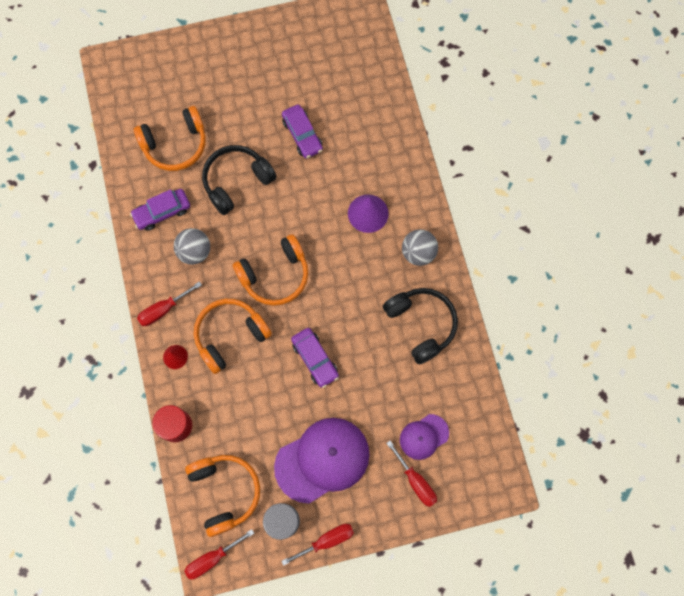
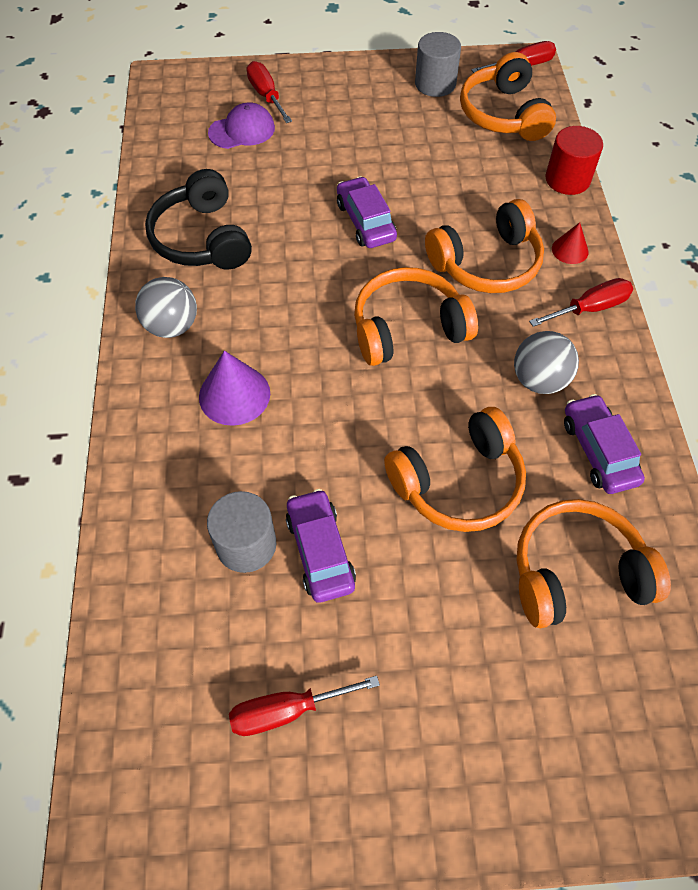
camera: 170 degrees left, 15 degrees down
purple car [130,189,190,231] -> purple car turned 90 degrees counterclockwise [564,394,645,494]
black headphones [202,145,277,215] -> orange headphones [384,407,526,532]
purple cap [274,418,370,504] -> none
red screwdriver [282,524,354,566] -> red screwdriver moved to [229,676,380,736]
none -> grey cylinder [207,491,276,573]

